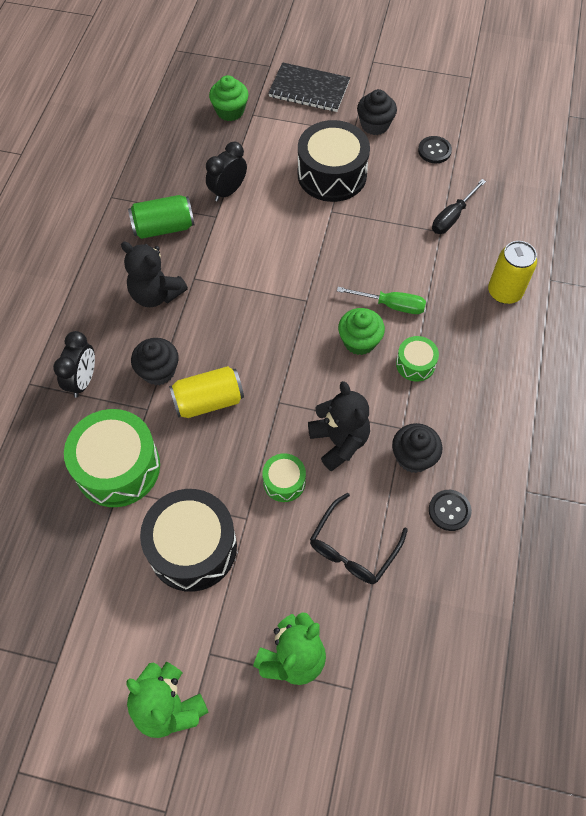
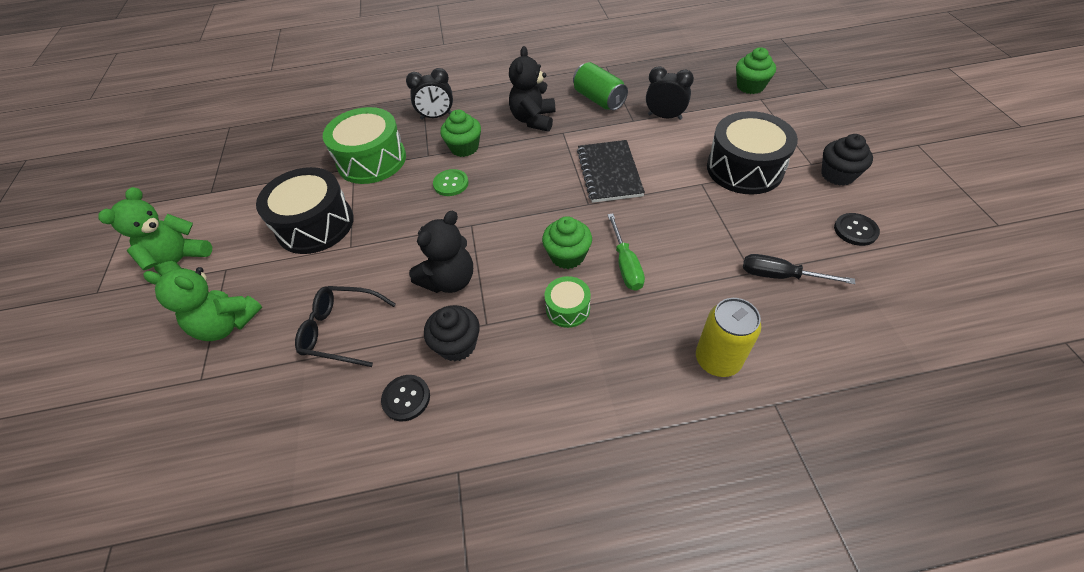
camera: 70 degrees right, 10 degrees down
black cupcake [131,338,179,386] -> green cupcake [440,110,481,157]
yellow can [169,366,244,418] -> green button [433,169,469,196]
green drum [262,453,306,502] -> none
black notebook [268,62,350,112] -> black notebook moved to [577,140,645,203]

